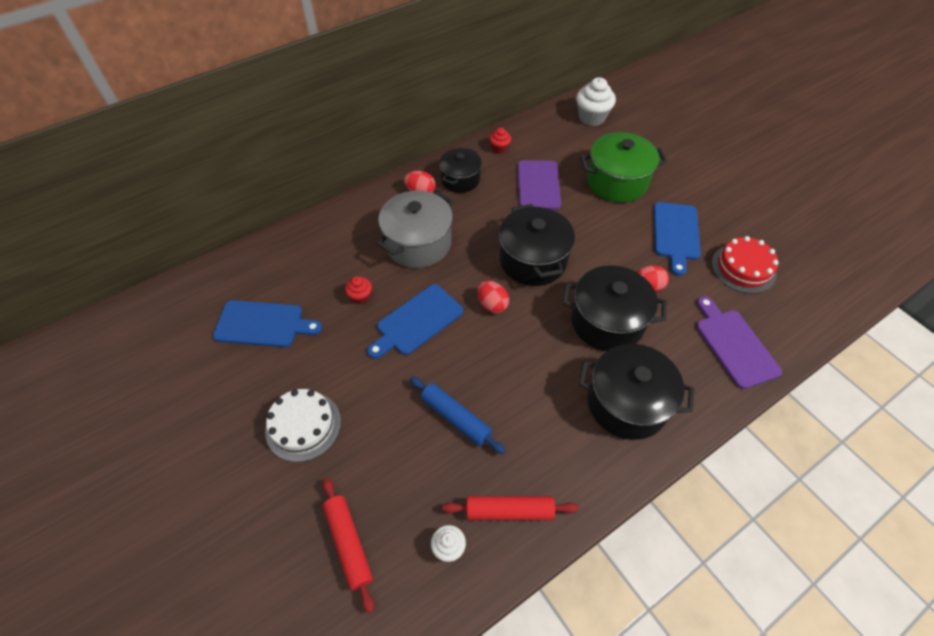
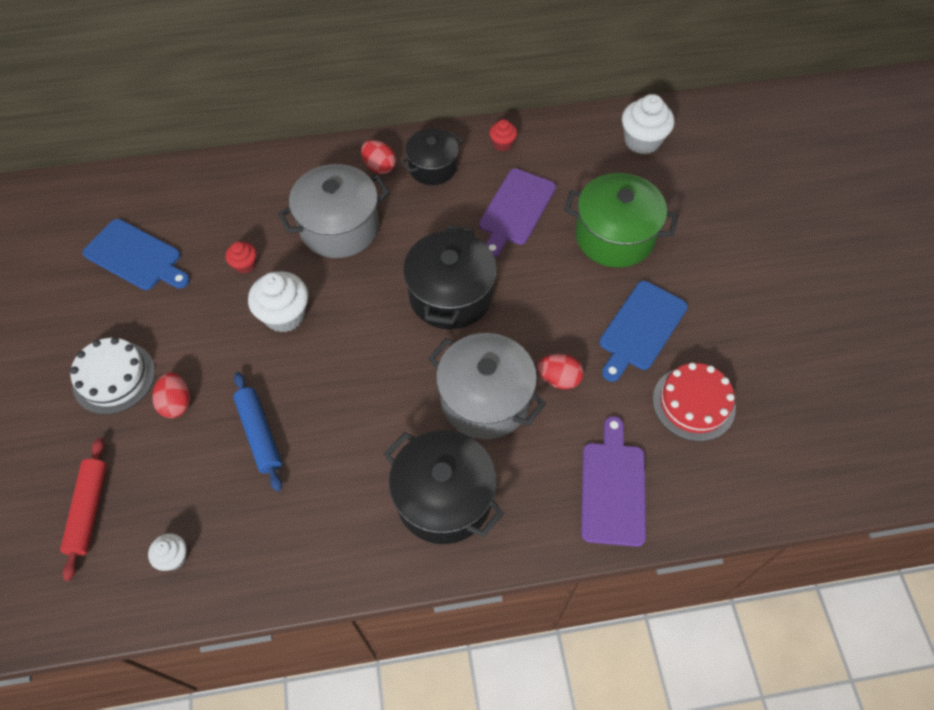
camera: 25 degrees right, 5 degrees up
blue cutting board [367,284,463,359] -> white cupcake [248,271,308,332]
red rolling pin [442,496,579,520] -> none
red egg [477,280,509,314] -> red egg moved to [152,372,190,418]
black pot [562,265,667,351] -> grey pot [428,333,546,439]

